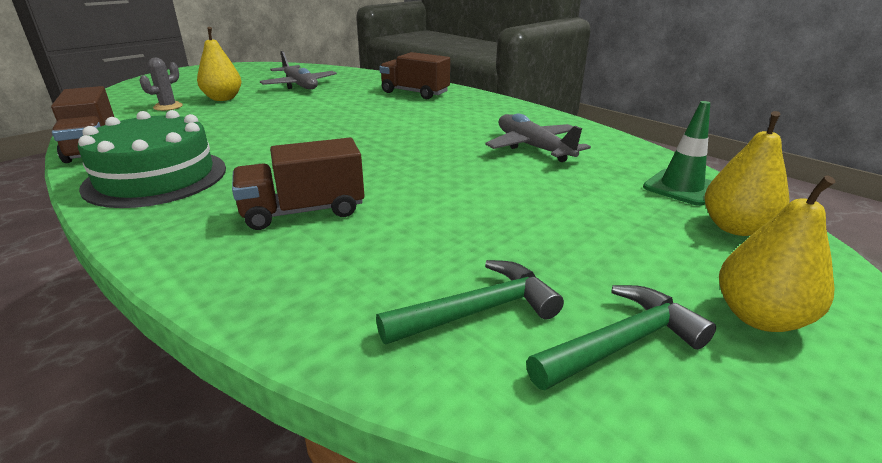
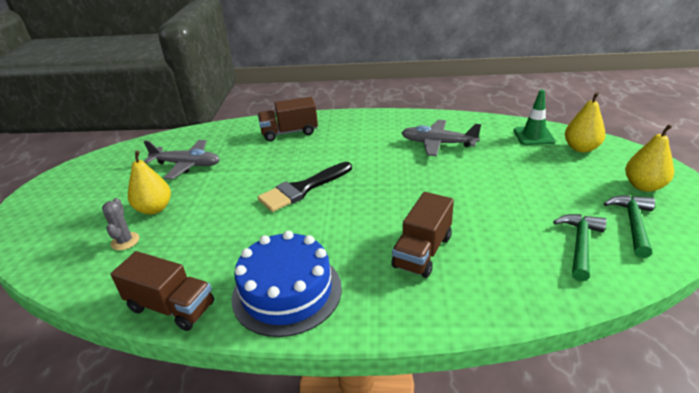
camera: 40 degrees left, 5 degrees up
green cake [78,110,226,208] -> blue cake [231,231,342,337]
none -> black brush [257,162,352,212]

